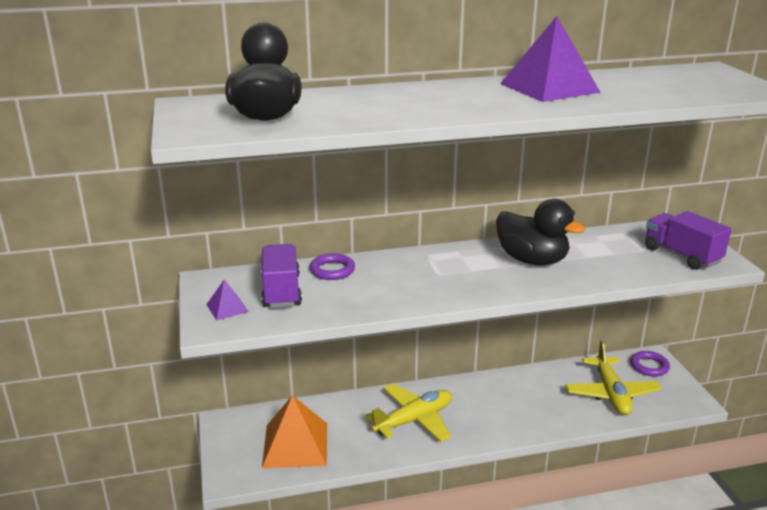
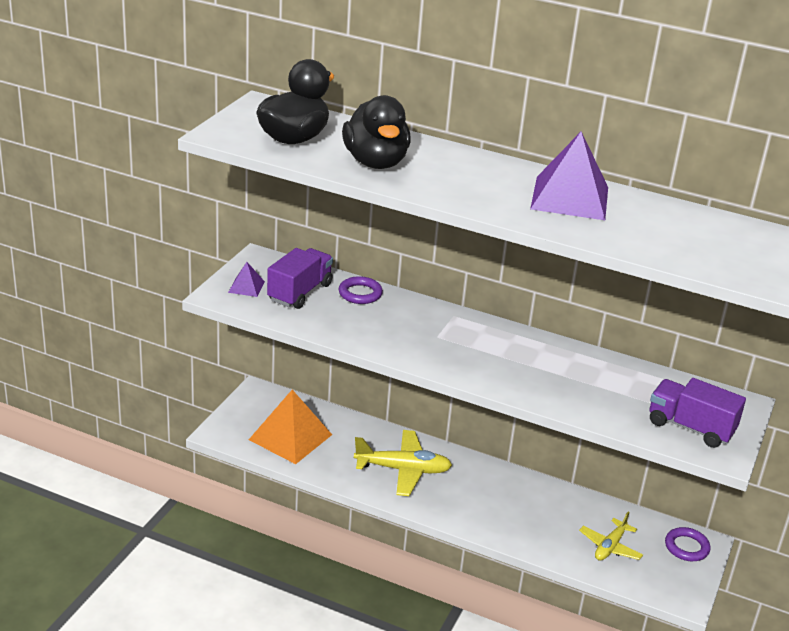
camera: 35 degrees right, 5 degrees up
black duck [496,199,585,265] -> black duck moved to [342,95,411,169]
yellow plane [565,340,662,415] -> yellow plane [579,512,643,561], size x0.63
purple truck [645,211,731,270] -> purple truck turned 60 degrees counterclockwise [649,378,746,448]

